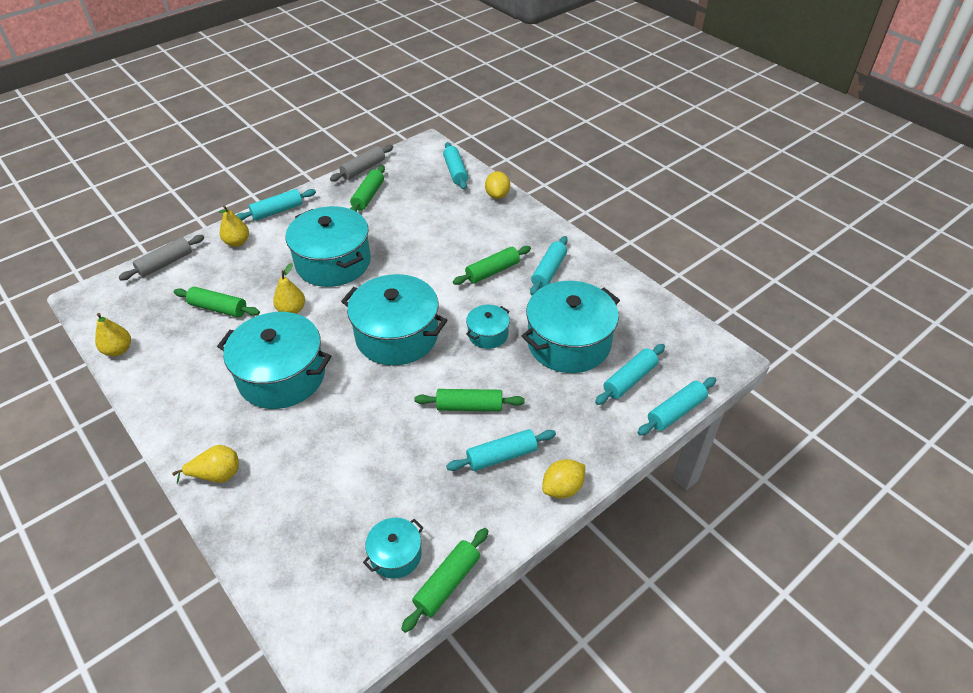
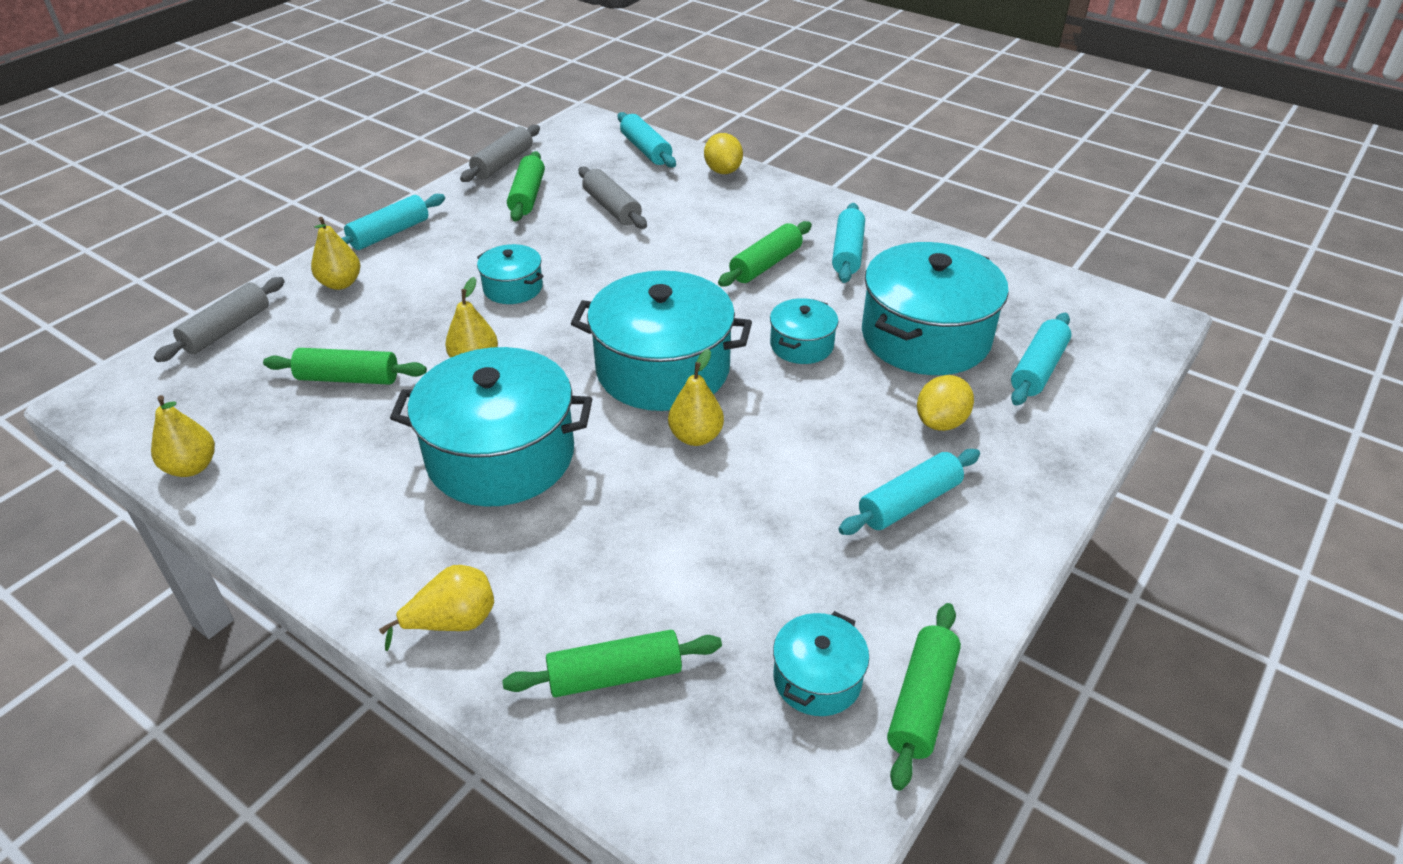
camera: 15 degrees left, 5 degrees down
turquoise pot [286,206,371,287] -> turquoise pot [477,244,544,304], size x0.49
green rolling pin [415,389,525,411] -> green rolling pin moved to [502,630,722,697]
yellow lemon [542,459,585,499] -> yellow lemon moved to [917,375,974,431]
turquoise rolling pin [638,377,716,436] -> none
none -> grey rolling pin [579,166,647,229]
none -> yellow pear [668,349,724,446]

